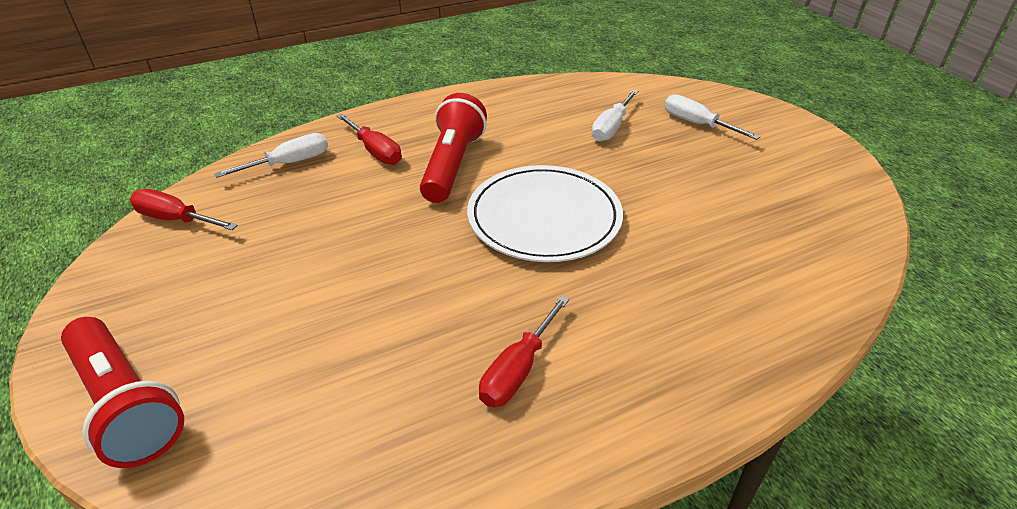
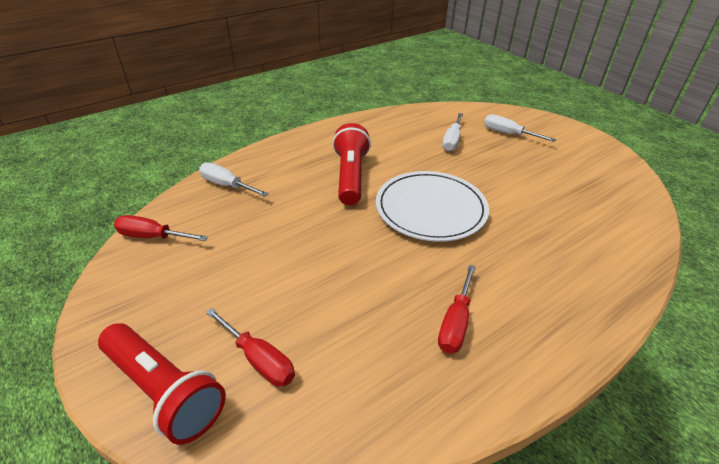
camera: 10 degrees left, 0 degrees up
white screwdriver [214,133,328,178] -> white screwdriver turned 105 degrees counterclockwise [199,163,269,197]
red screwdriver [337,114,402,165] -> red screwdriver moved to [206,308,295,387]

